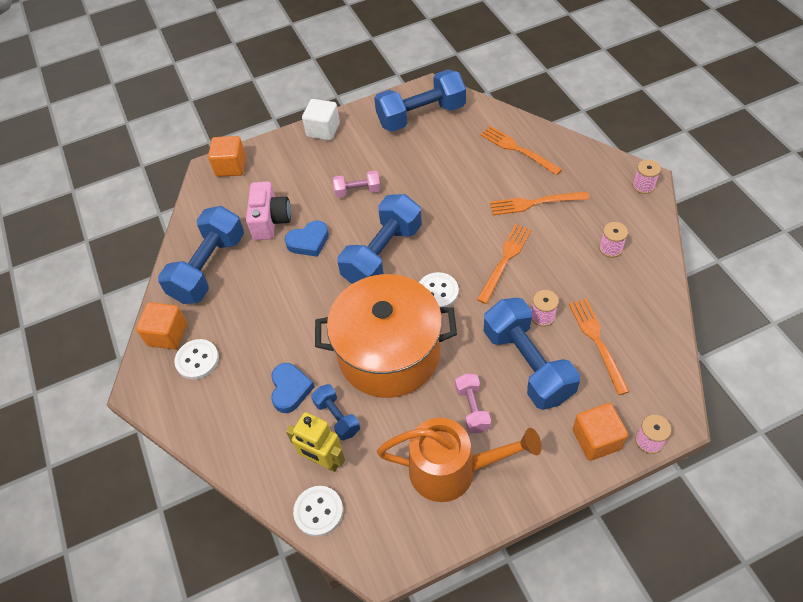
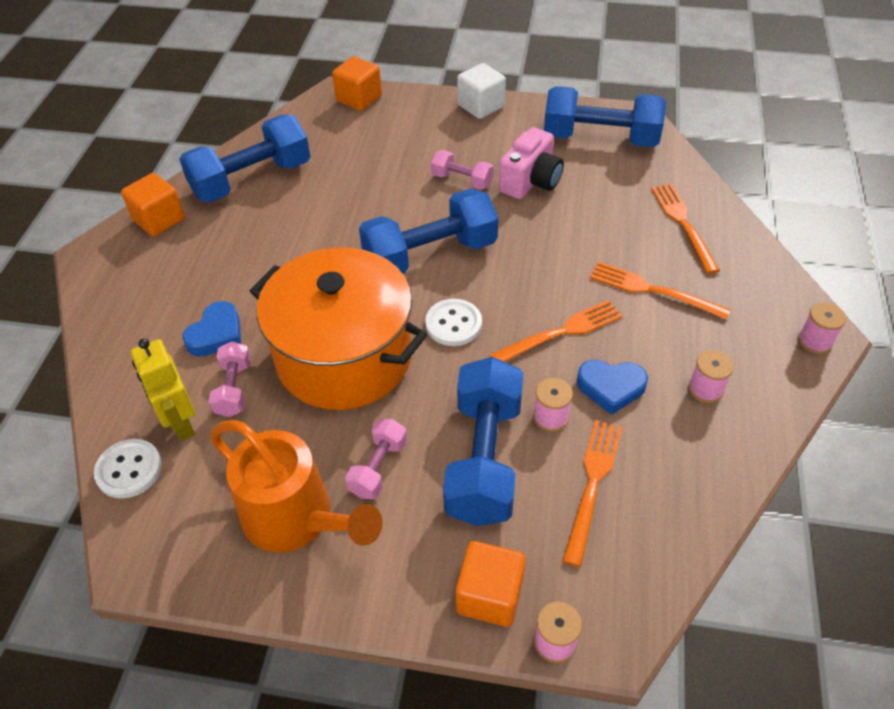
camera: 30 degrees right, 5 degrees down
white button [174,339,219,380] -> none
pink camera [246,182,291,240] -> pink camera moved to [499,127,564,199]
blue heart [285,221,329,257] -> blue heart moved to [577,360,648,415]
blue dumbbell [311,384,360,440] -> pink dumbbell [209,341,251,417]

